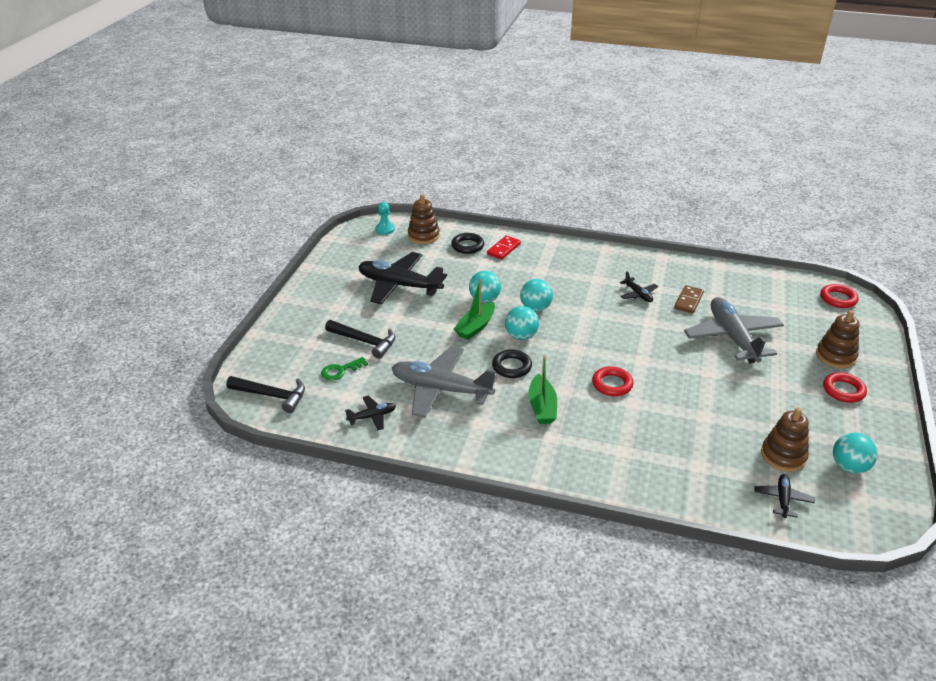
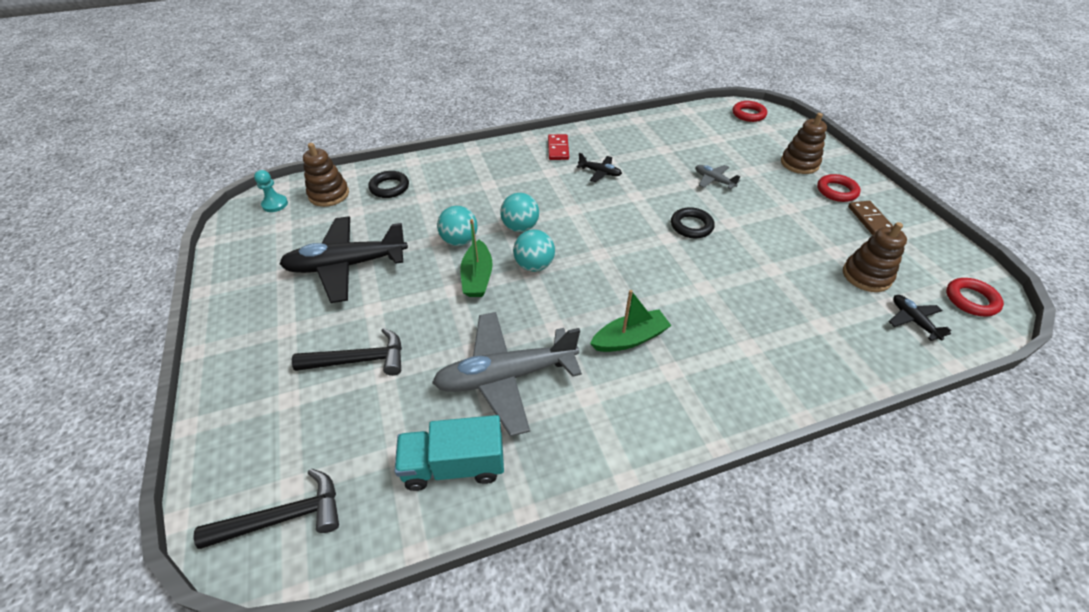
camera: 35 degrees left, 10 degrees up
green key [321,357,368,381] -> none
black plane [345,395,396,431] -> turquoise truck [394,415,504,491]
red domino [487,236,521,260] -> red domino moved to [548,134,569,160]
black ring [492,350,532,378] -> black ring moved to [671,207,715,238]
green boat [528,355,557,424] -> green boat turned 75 degrees counterclockwise [590,290,672,352]
red ring [592,366,633,396] -> red ring moved to [946,278,1004,317]
brown domino [674,285,704,314] -> brown domino moved to [848,201,893,235]
grey plane [684,297,784,363] -> grey plane [696,165,740,189], size x0.46
turquoise ball [833,433,878,474] -> none

